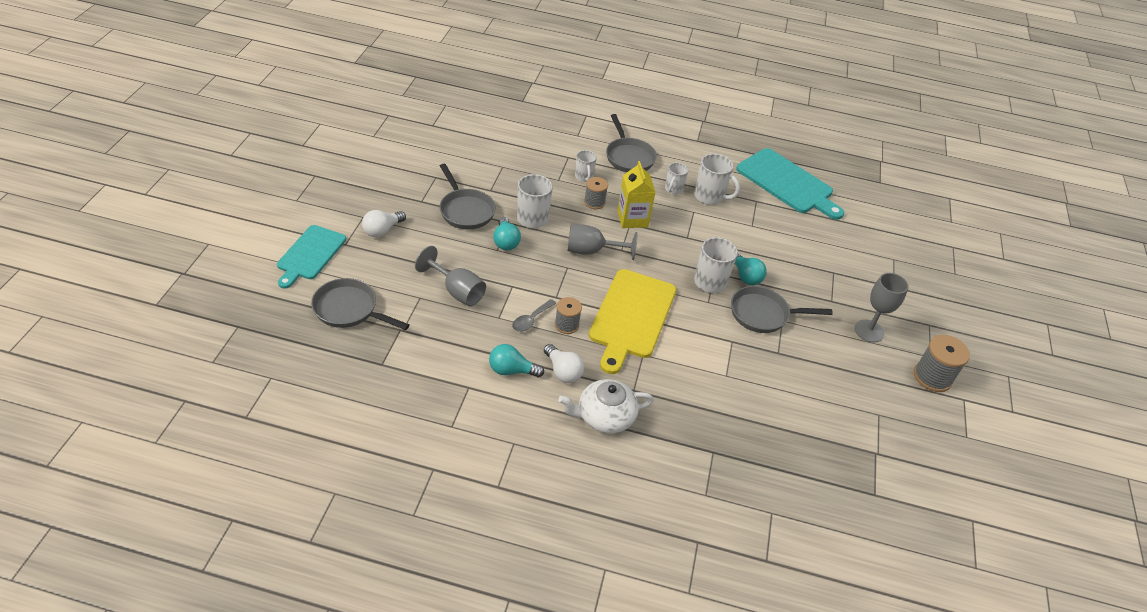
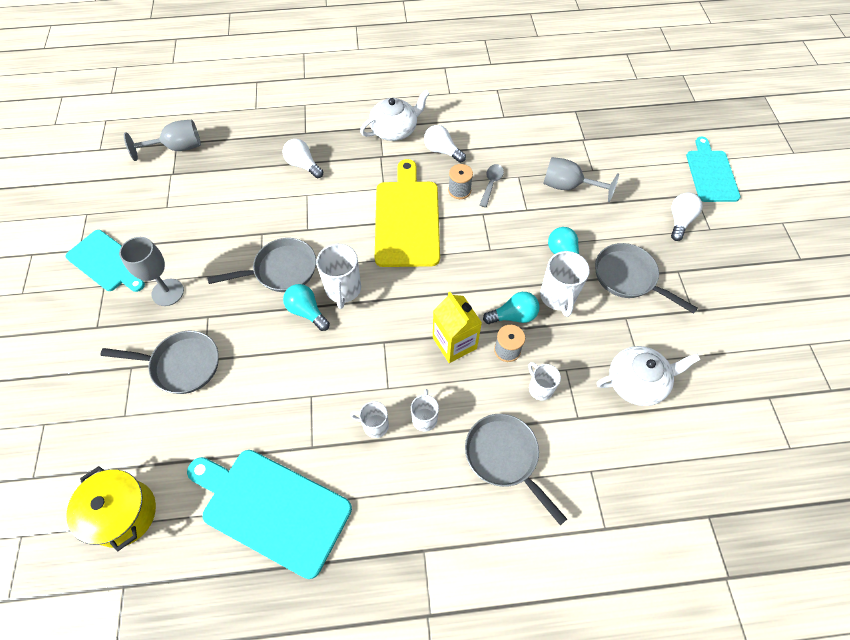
camera: 165 degrees right, 15 degrees up
grey pan [311,278,410,330] -> grey pan moved to [100,331,219,394]
turquoise light bulb [489,344,544,377] -> turquoise light bulb moved to [483,292,540,324]
grey goblet [567,225,638,260] -> grey goblet moved to [124,120,201,161]
white mug [694,153,740,205] -> white mug [350,401,389,438], size x0.62
grey spool [914,335,970,392] -> turquoise cutting board [65,230,145,292]
none -> yellow pot [66,466,156,551]
none -> white light bulb [282,139,323,178]
none -> white teapot [597,346,700,406]

